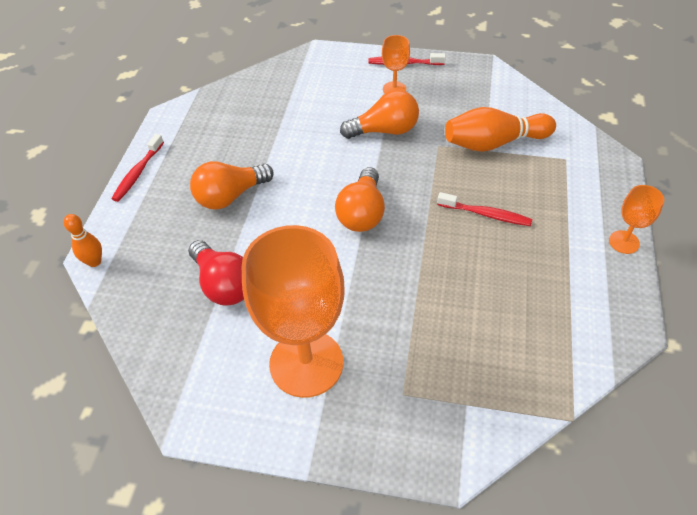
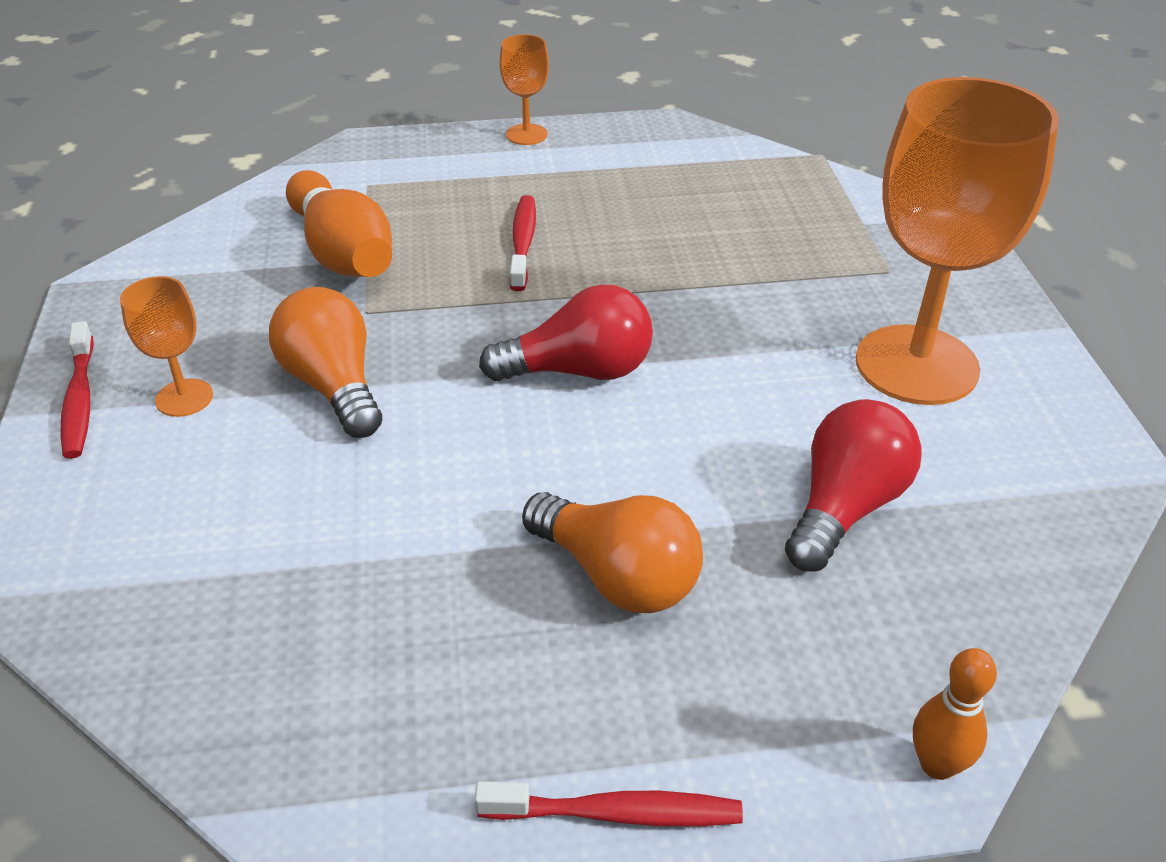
camera: 110 degrees left, 10 degrees down
orange light bulb [335,167,385,232] -> red light bulb [479,284,653,381]

